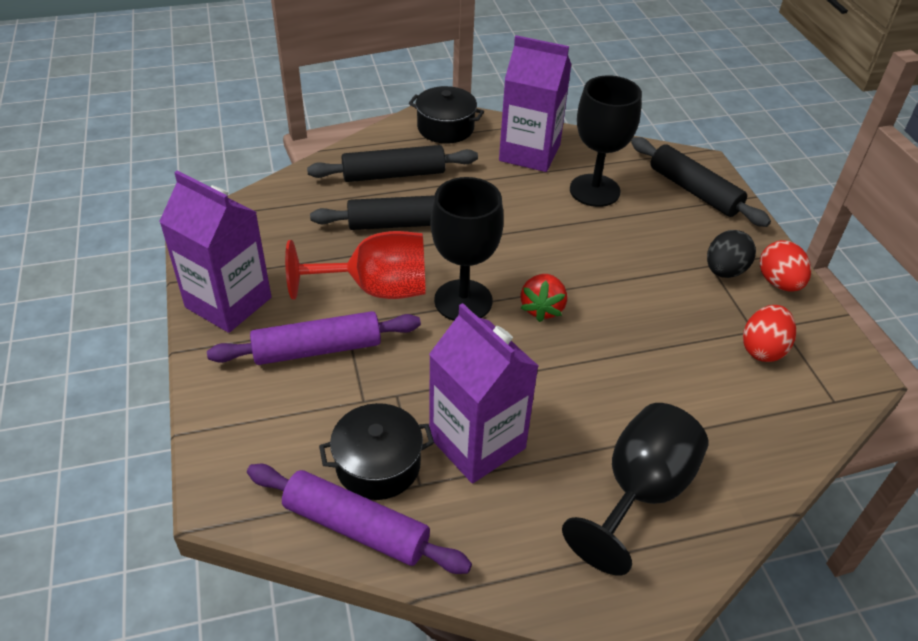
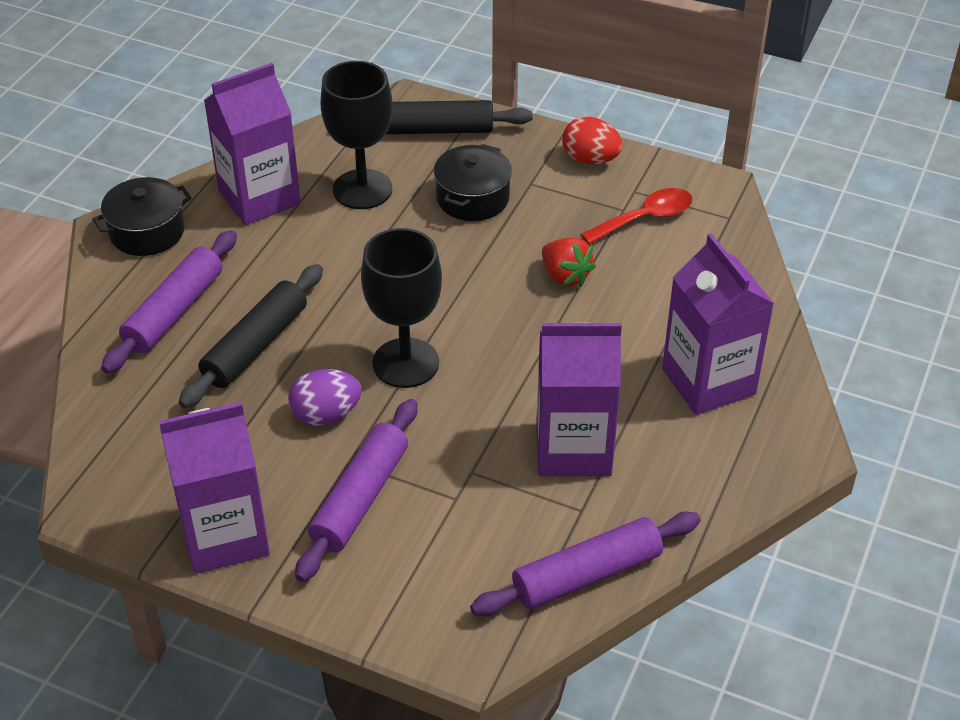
camera: 50 degrees left, 0 degrees up
red goblet [285,231,426,300] -> purple egg [288,369,361,426]
black rolling pin [307,145,478,182] -> purple rolling pin [101,230,237,374]
black pot [319,403,434,500] -> black pot moved to [434,144,512,221]
red strawberry [520,274,567,322] -> red strawberry moved to [542,238,596,287]
black goblet [562,403,708,575] -> purple carton [662,233,774,415]
black egg [707,230,756,278] -> none
red egg [743,305,796,362] -> red spoon [581,188,692,244]

